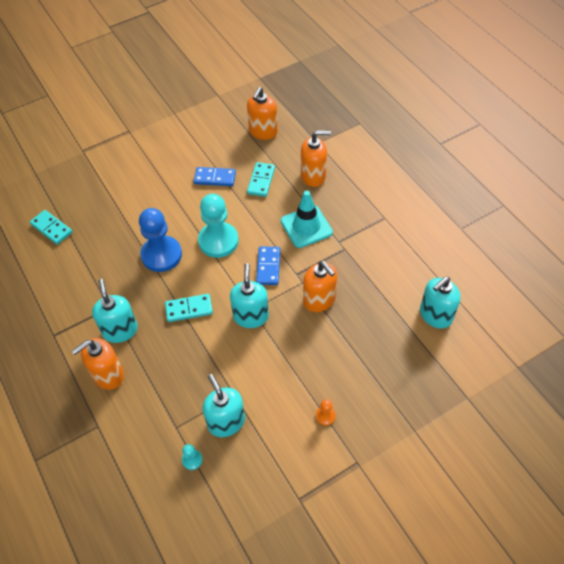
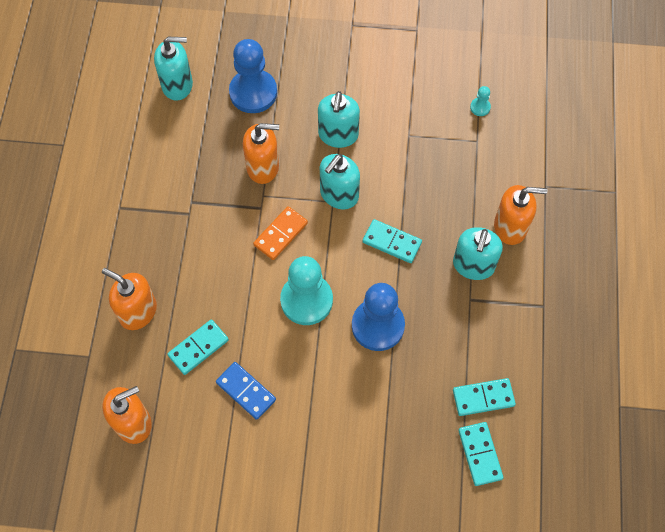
camera: 145 degrees left, 10 degrees up
turquoise soap dispenser [203,374,245,437] -> turquoise soap dispenser moved to [318,91,360,148]
blue domino [256,246,280,285] -> orange domino [253,206,308,260]
turquoise traffic cone [281,191,333,248] -> none
orange soap dispenser [303,261,337,312] -> orange soap dispenser turned 90 degrees clockwise [243,123,279,184]
orange pawn [316,399,336,426] -> none
none -> blue pawn [229,39,277,113]
none -> turquoise domino [453,378,516,416]

